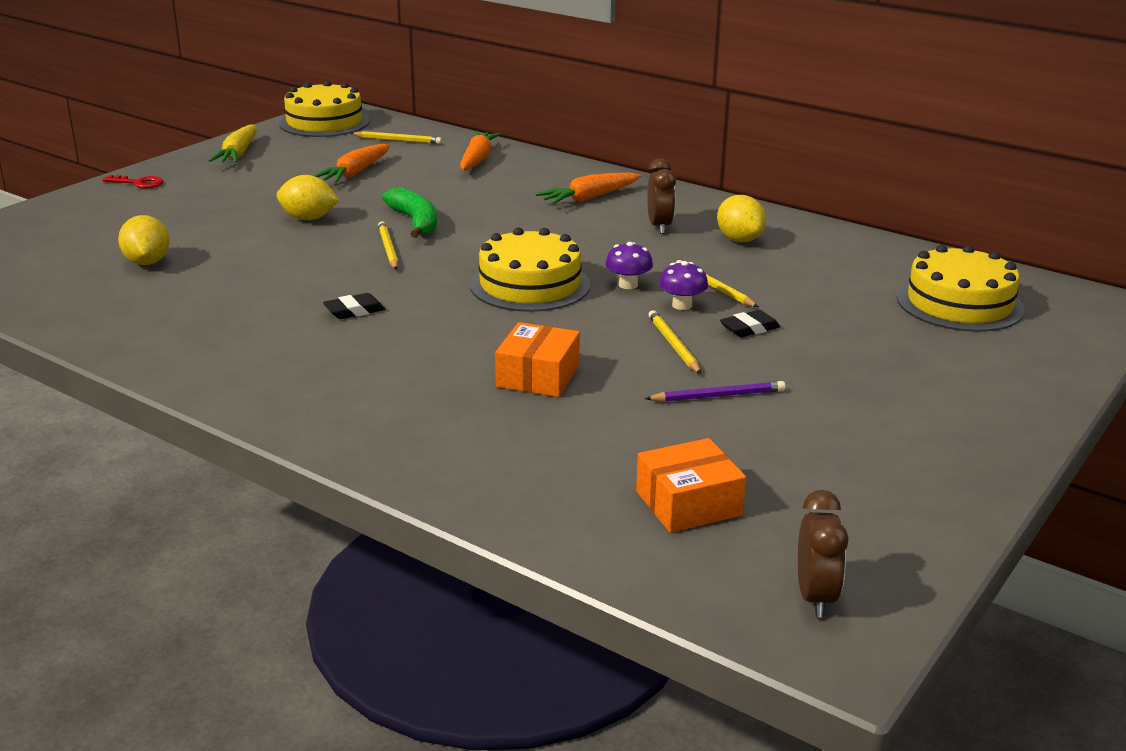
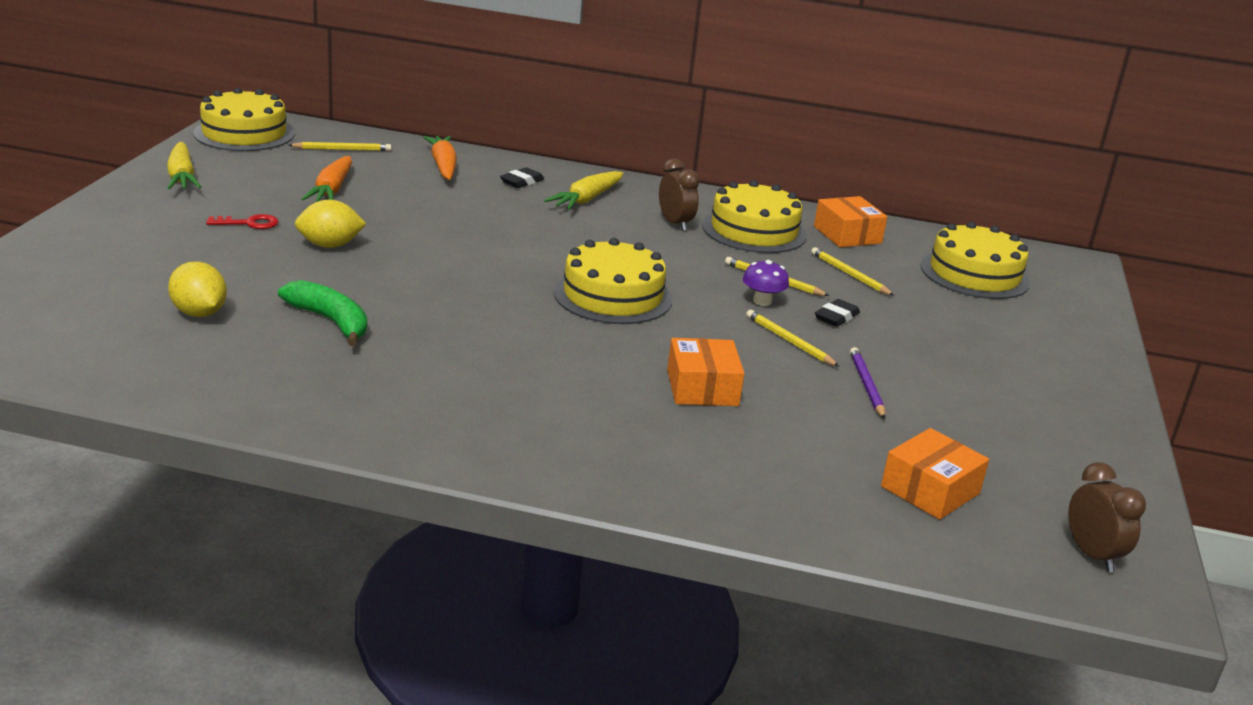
camera: 25 degrees left, 0 degrees up
red key [102,175,163,188] -> red key moved to [206,214,279,229]
black eraser [323,293,385,319] -> black eraser moved to [500,167,544,188]
yellow pencil [378,221,398,270] -> yellow pencil moved to [811,247,894,296]
green banana [382,187,437,238] -> green banana moved to [278,280,367,346]
orange carrot [535,173,641,205] -> yellow carrot [544,171,624,210]
purple mushroom [605,242,653,289] -> none
purple pencil [645,381,786,402] -> purple pencil turned 60 degrees counterclockwise [850,347,885,419]
yellow lemon [717,195,766,242] -> yellow cake [702,180,806,253]
none -> orange box [814,196,888,247]

